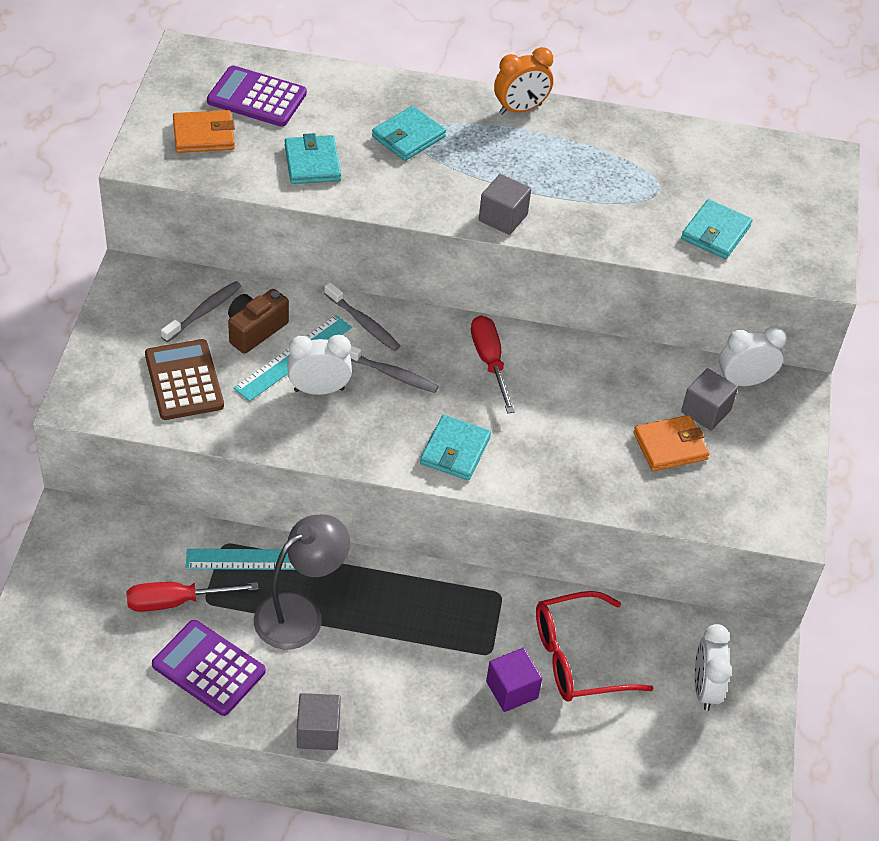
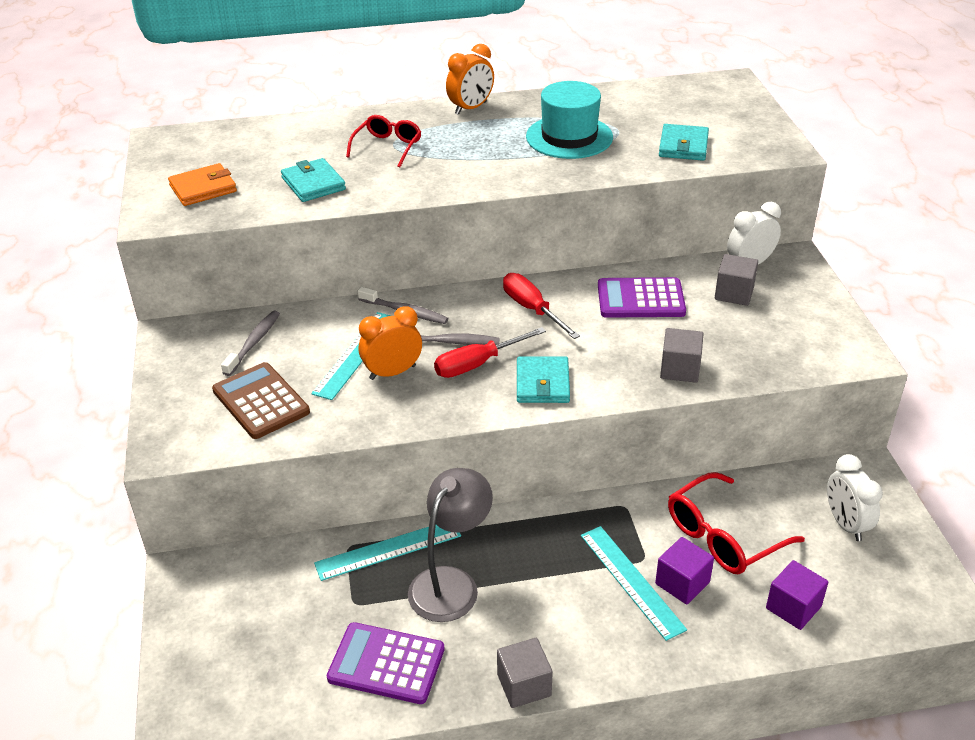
camera: 15 degrees left, 10 degrees down
red screwdriver [127,582,259,612] -> red screwdriver moved to [434,327,546,378]
purple calculator [207,65,307,127] -> purple calculator moved to [598,277,686,318]
brown camera [228,289,289,354] -> none
white clock [287,335,352,395] -> orange clock [359,306,422,380]
turquoise wallet [372,106,446,161] -> red glasses [346,115,421,167]
grey cube [479,174,531,235] -> grey cube moved to [660,328,703,383]
orange wallet [633,415,710,471] -> none
none -> turquoise hat [526,81,613,159]
none -> turquoise ruler [581,526,687,641]
none -> purple cube [766,560,828,630]

